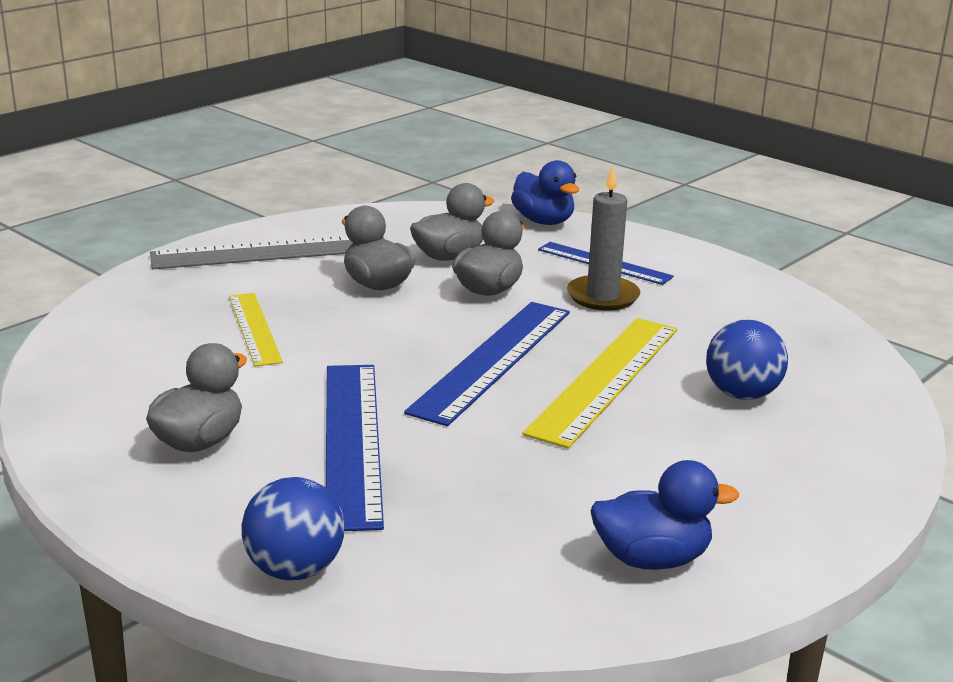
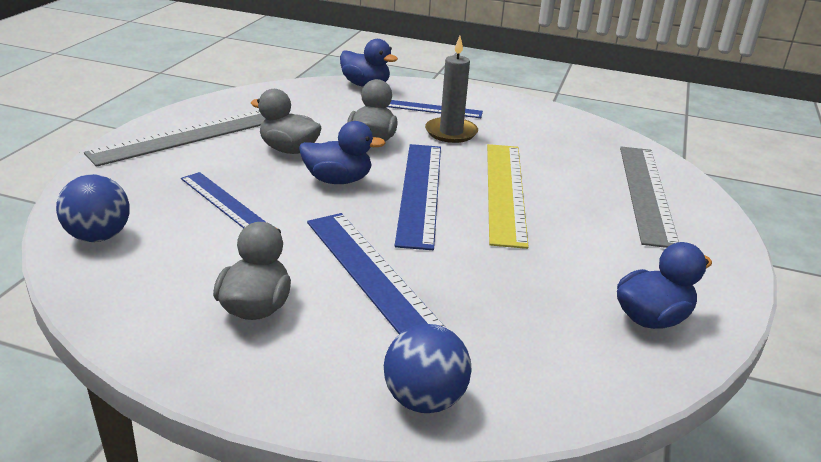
camera: 25 degrees left, 5 degrees up
yellow ruler [229,293,283,367] -> blue ruler [181,172,265,228]
grey duck [410,183,494,261] -> none
blue ball [706,320,788,400] -> blue ball moved to [56,174,130,242]
none -> blue duck [299,121,386,184]
none -> grey ruler [620,147,679,248]

